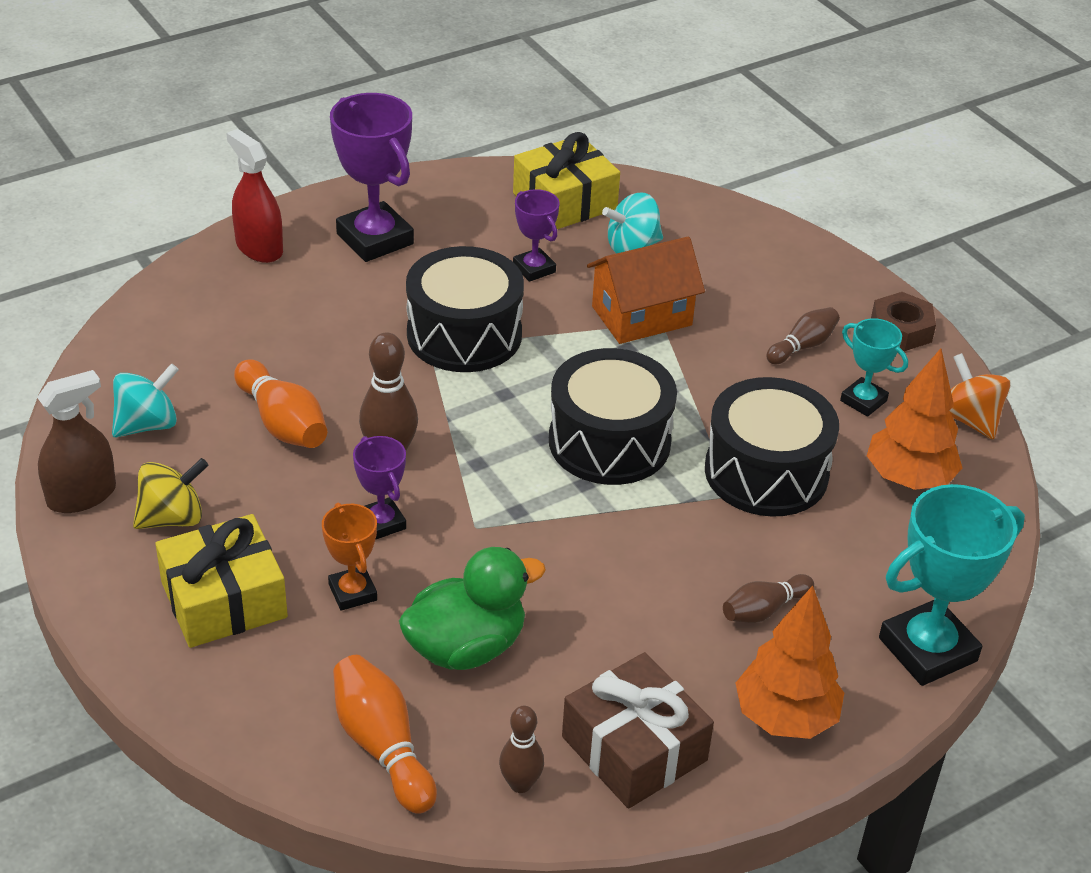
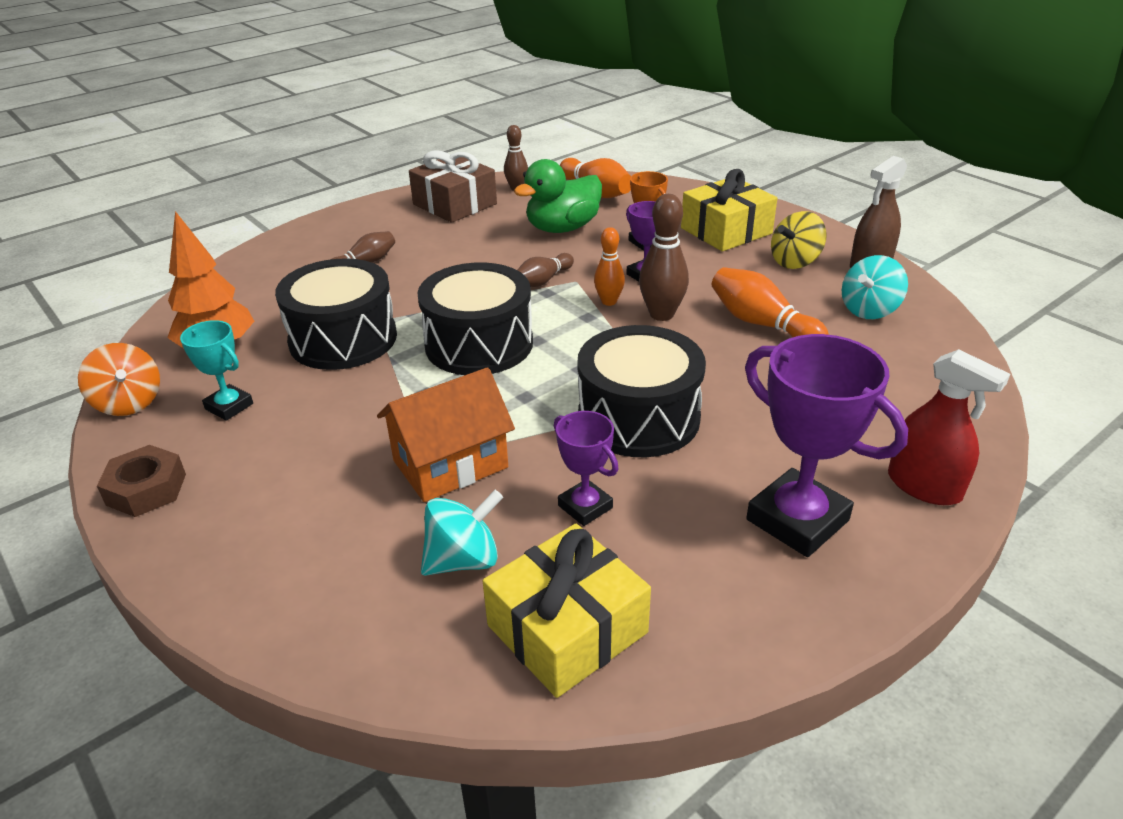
camera: 175 degrees right, 5 degrees down
orange tree [736,585,844,739] -> none
brown bowling pin [766,307,840,364] -> brown bowling pin moved to [518,253,574,287]
turquoise trophy [879,484,1025,686] -> none
none -> orange bowling pin [594,227,625,306]

